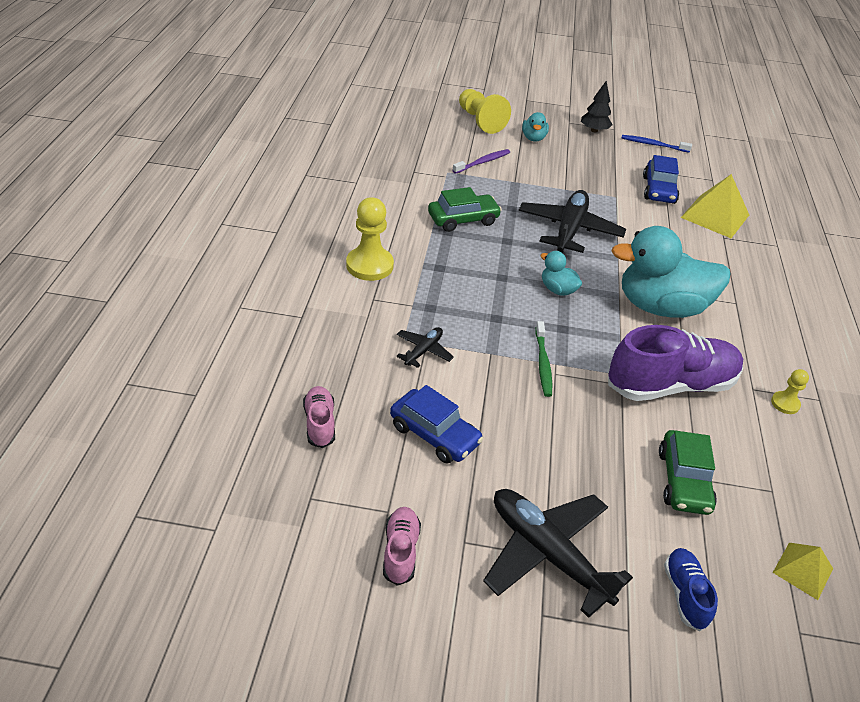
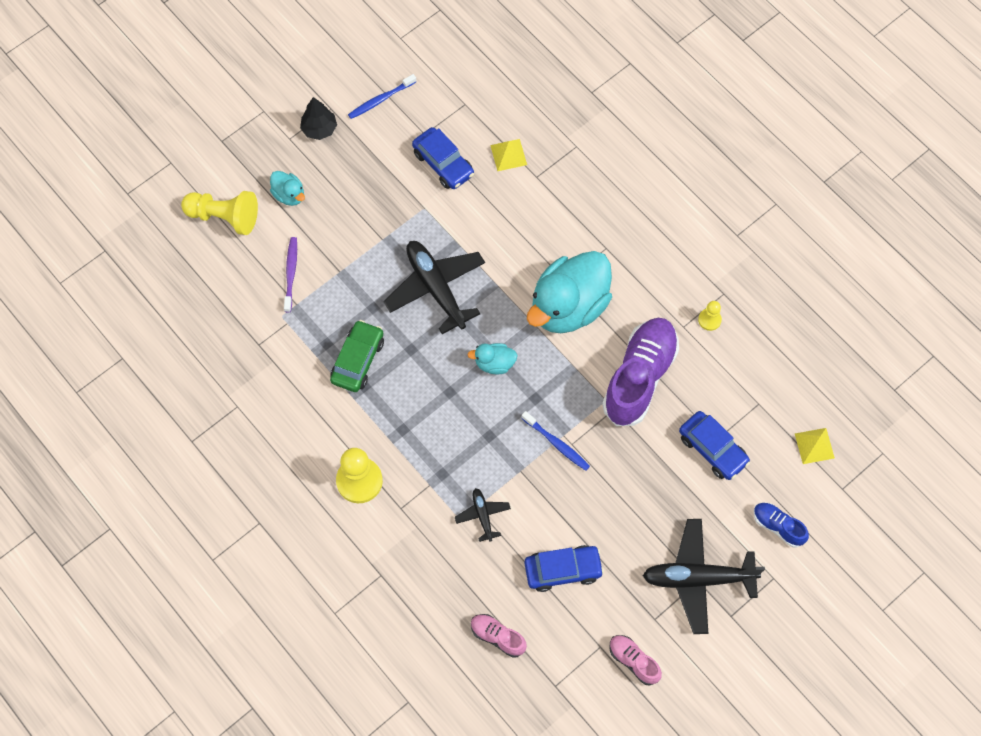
camera: 45 degrees left, 25 degrees up
green toothbrush [535,321,552,397] -> blue toothbrush [522,411,590,471]
green car [659,430,717,515] -> blue car [679,411,750,480]
yellow pyramid [681,174,749,238] -> yellow pyramid [490,139,527,171], size x0.56

